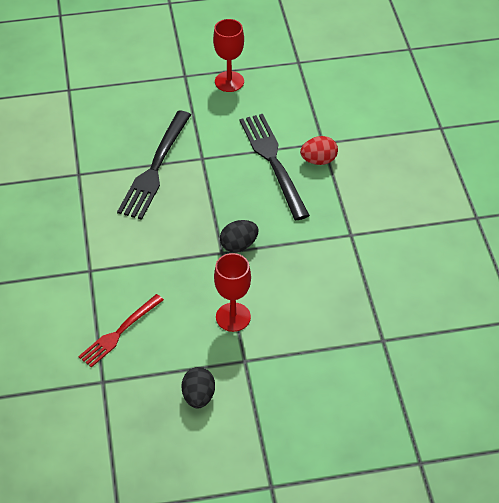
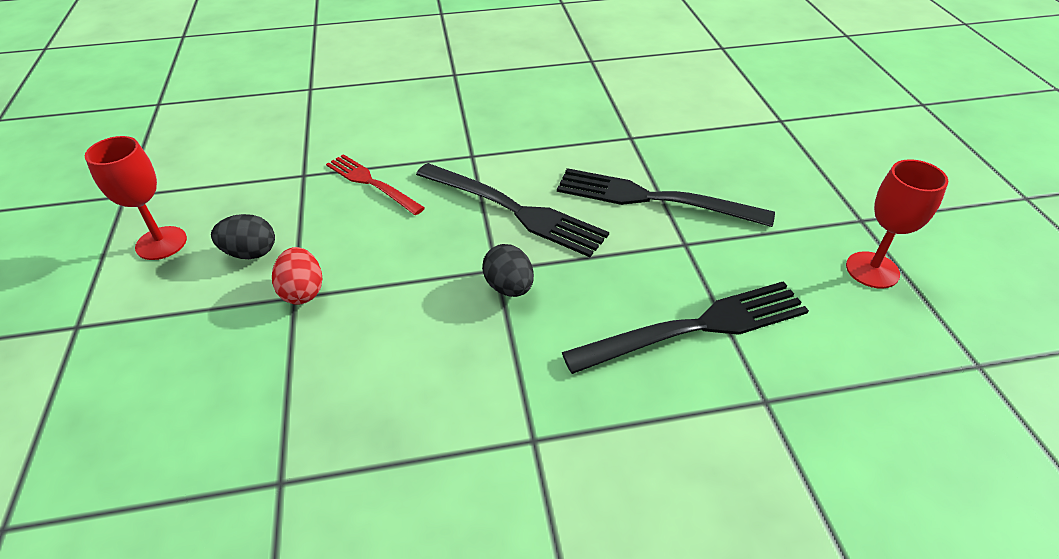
camera: 90 degrees right, 5 degrees down
red goblet [214,253,251,332] -> red goblet moved to [85,136,187,260]
red egg [300,136,338,165] -> red egg moved to [272,247,322,305]
none -> black fork [416,163,609,257]

